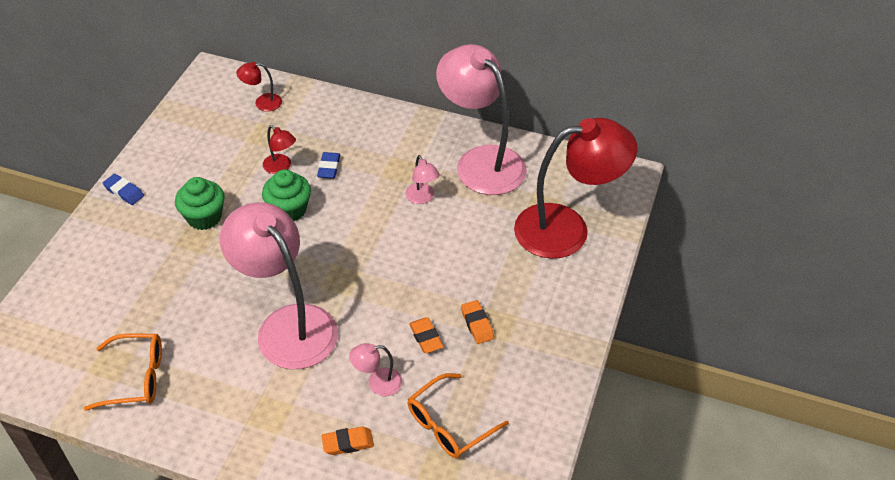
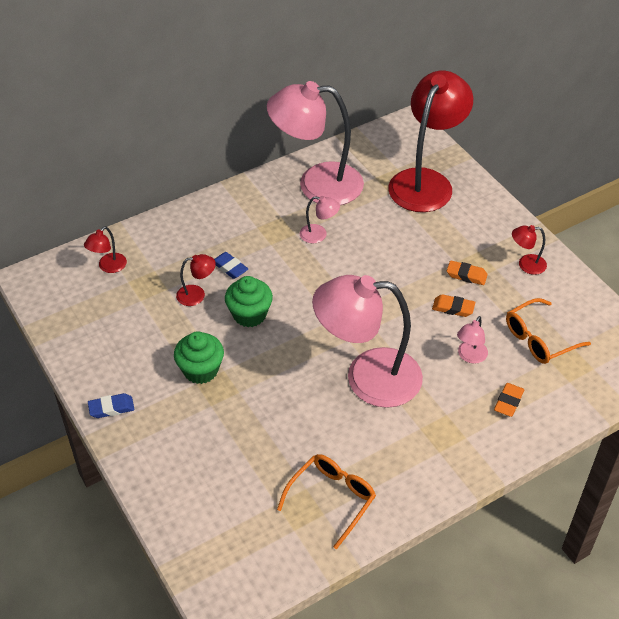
camera: 50 degrees left, 0 degrees up
orange glasses [408,373,509,458] -> orange glasses turned 60 degrees clockwise [506,298,591,364]
none -> red lamp [512,225,547,275]

